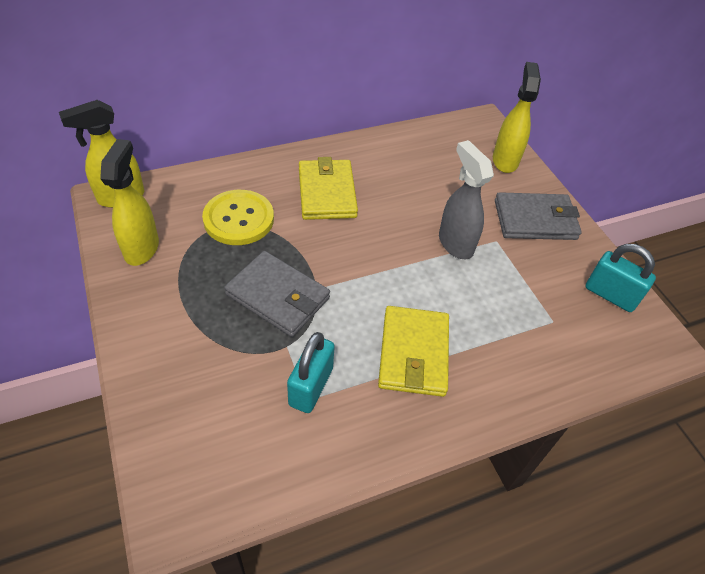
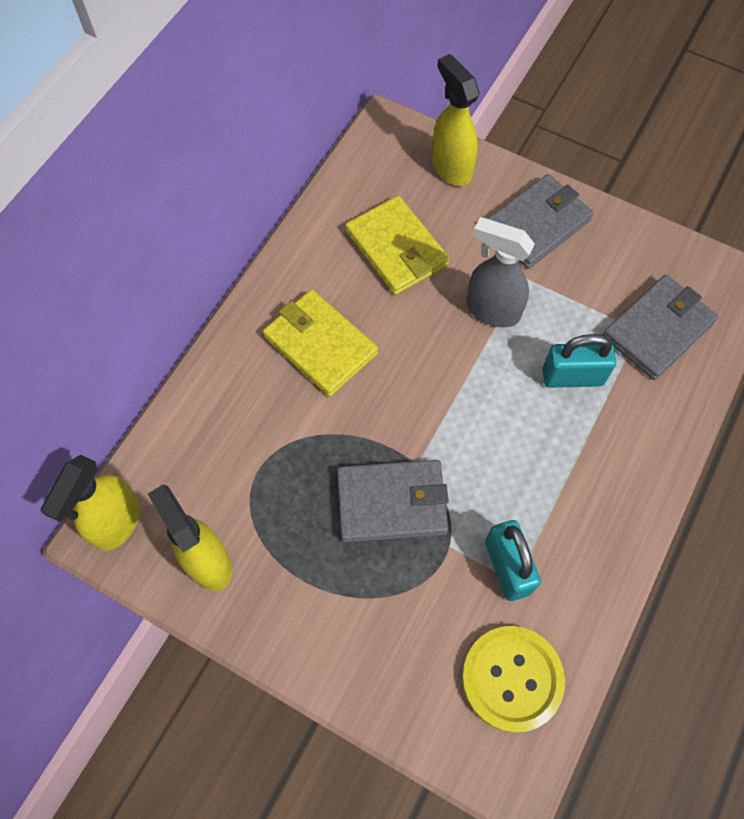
camera: 35 degrees left, 15 degrees up
yellow button [202,190,274,245] -> yellow button moved to [462,626,565,733]
yellow wallet [378,306,449,397] -> yellow wallet moved to [345,195,450,295]
turquoise padlock [585,244,656,312] -> turquoise padlock moved to [542,334,616,388]
none -> grey wallet [603,275,718,380]

